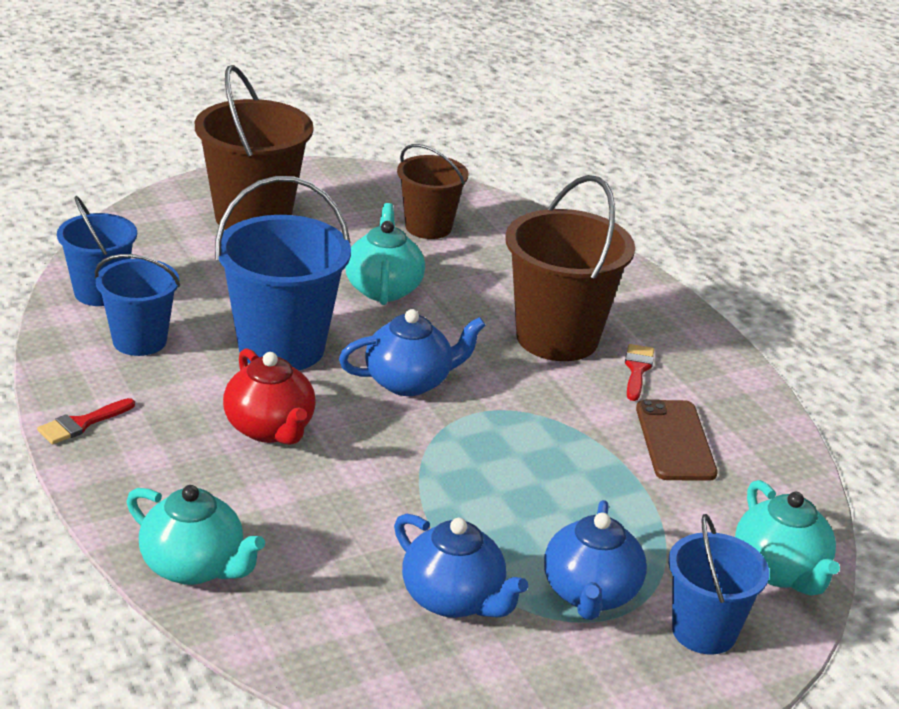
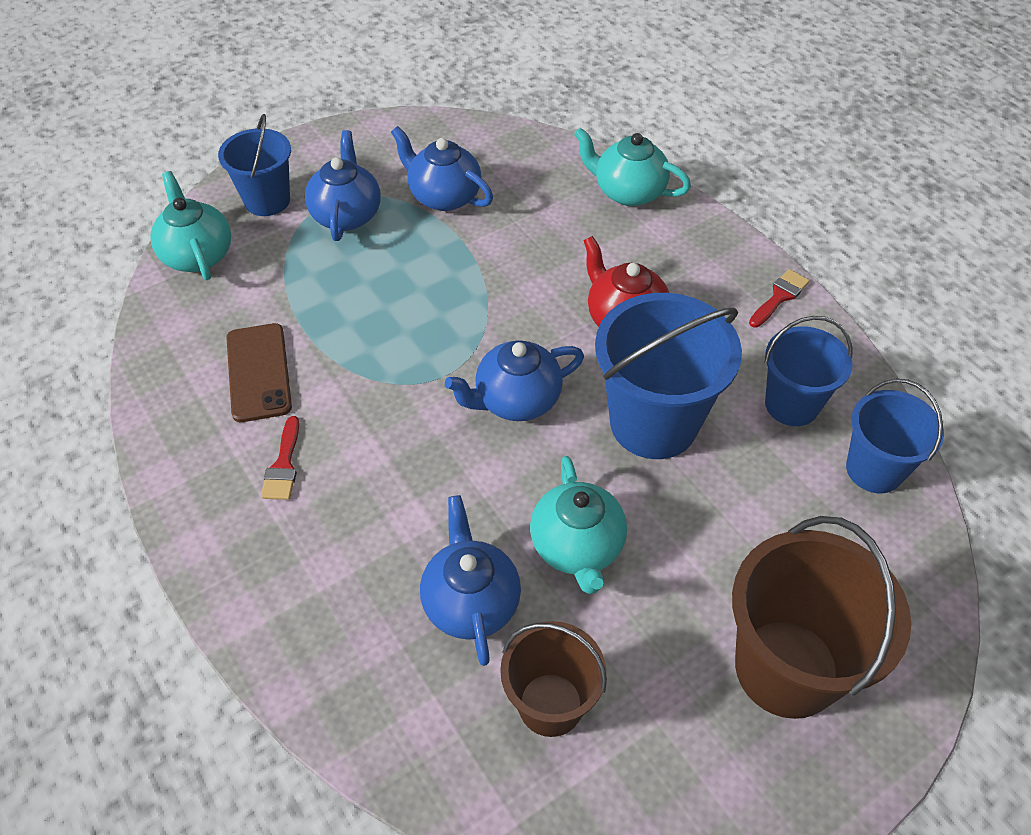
camera: 175 degrees right, 20 degrees up
brown bucket [505,175,635,361] -> none
none -> blue teapot [420,495,521,666]

